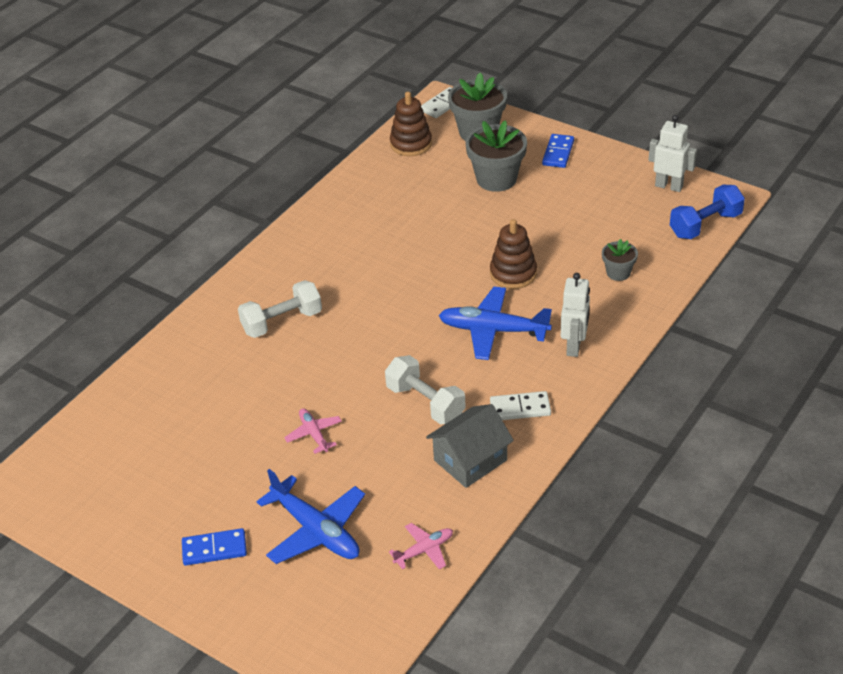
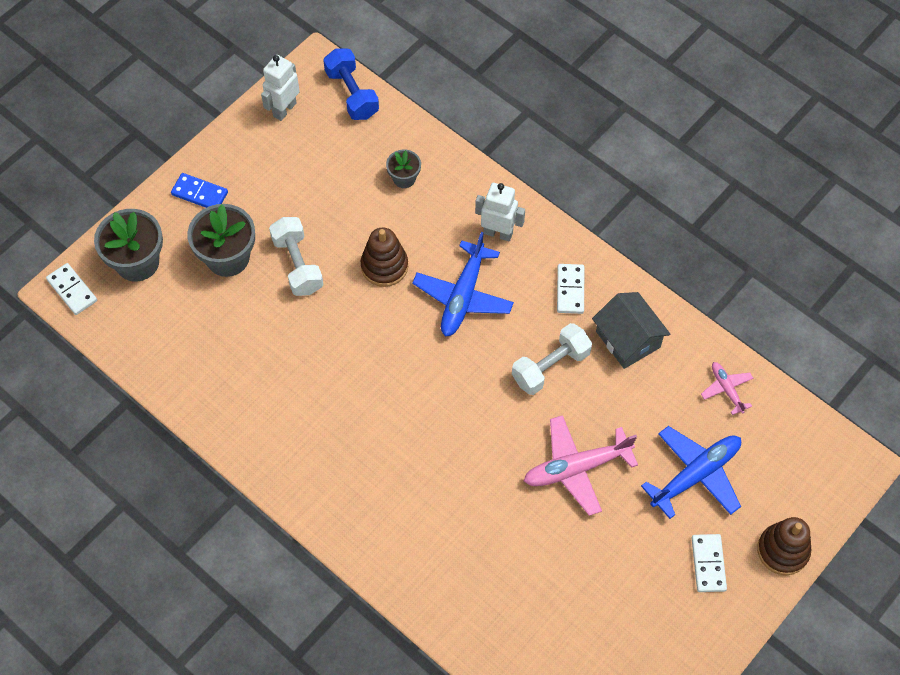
camera: 85 degrees left, 20 degrees up
blue domino [182,528,247,566] -> white domino [692,534,727,592]
white dumbbell [238,280,322,338] -> white dumbbell moved to [269,217,323,296]
pink plane [284,408,342,454] -> pink plane [524,415,638,516], size x1.88
brown stacking toy [390,92,432,156] -> brown stacking toy moved to [757,517,812,575]

